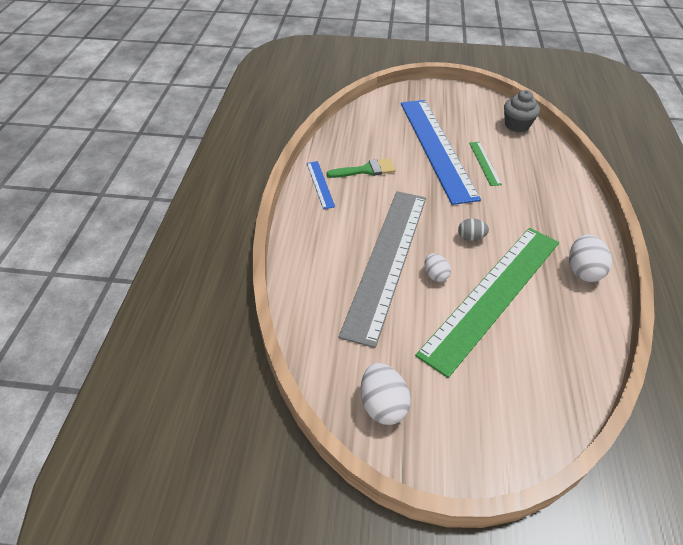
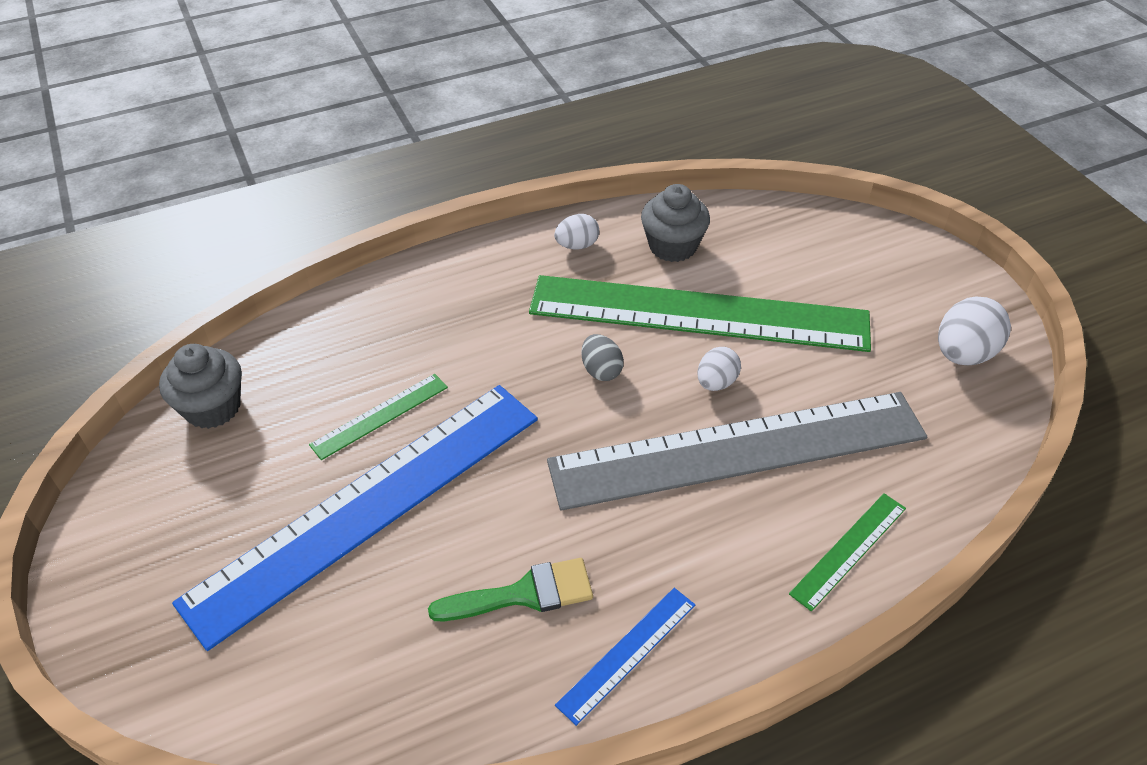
camera: 120 degrees left, 0 degrees up
green brush [326,158,395,178] -> green brush turned 120 degrees clockwise [428,558,593,621]
white egg [569,235,612,282] -> white egg [554,214,599,249], size x0.62
none -> grey cupcake [641,184,710,262]
none -> green ruler [789,493,906,612]

